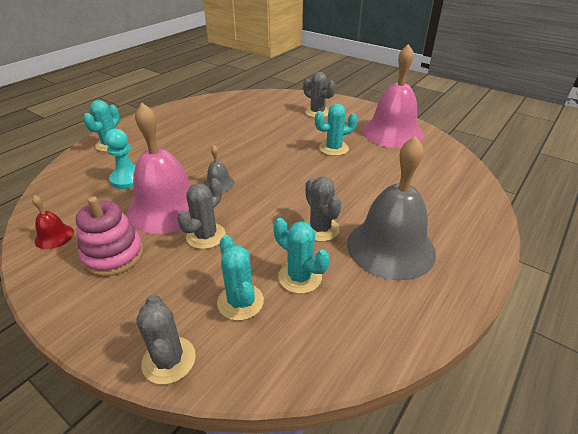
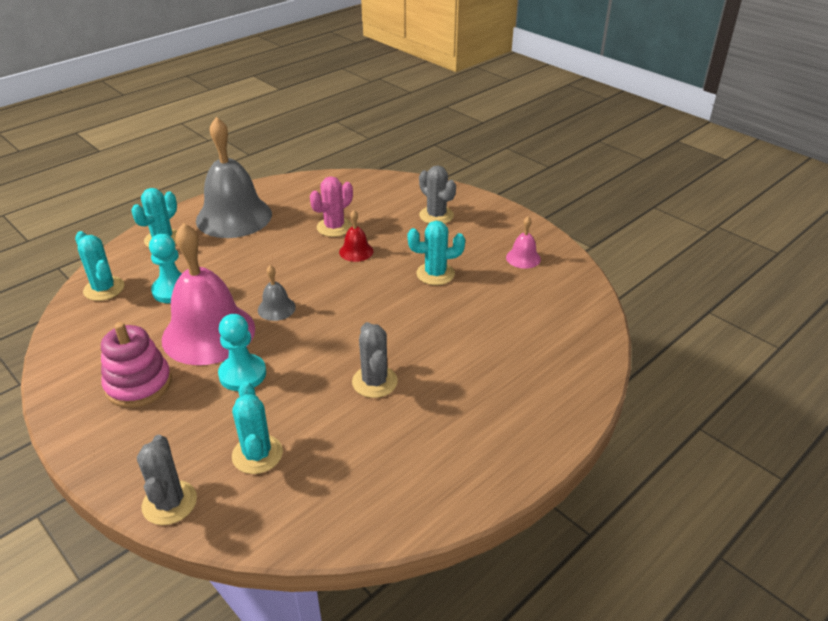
camera: 10 degrees right, 0 degrees up
red bell [32,195,74,249] -> red bell moved to [339,210,374,262]
grey cactus [177,178,226,249] -> turquoise pawn [218,314,266,391]
turquoise cactus [273,218,330,294] -> turquoise cactus moved to [75,231,124,301]
grey bell [347,136,436,281] -> grey bell moved to [196,117,272,238]
pink bell [362,44,423,148] -> pink bell [506,216,541,269], size x0.43
none -> pink cactus [310,176,353,237]

